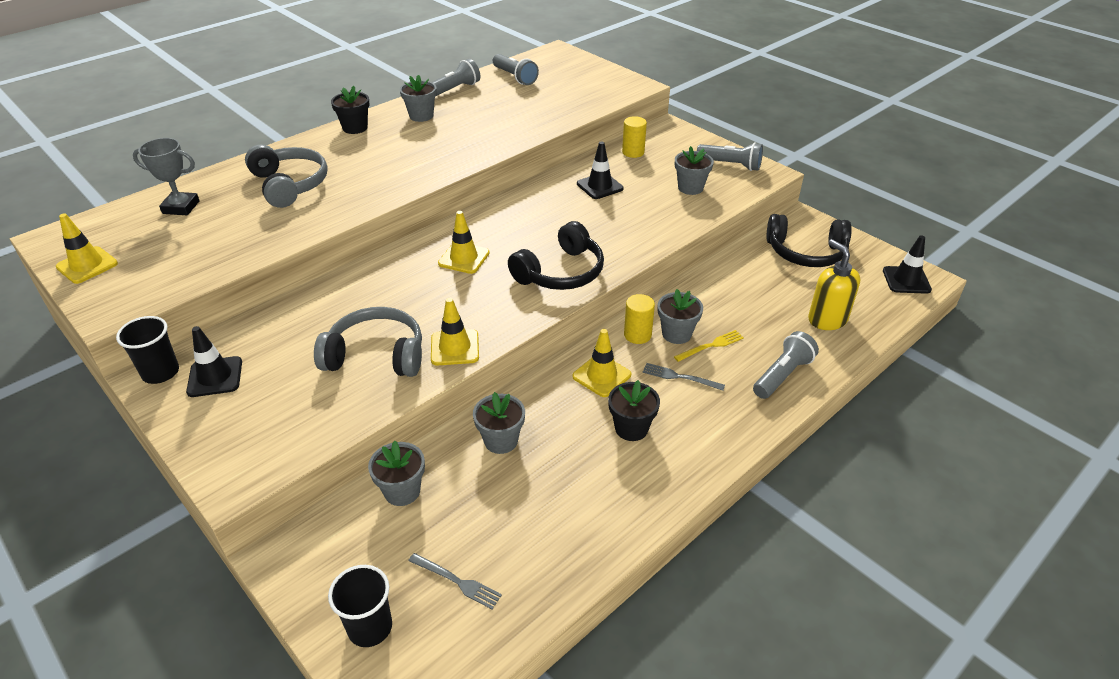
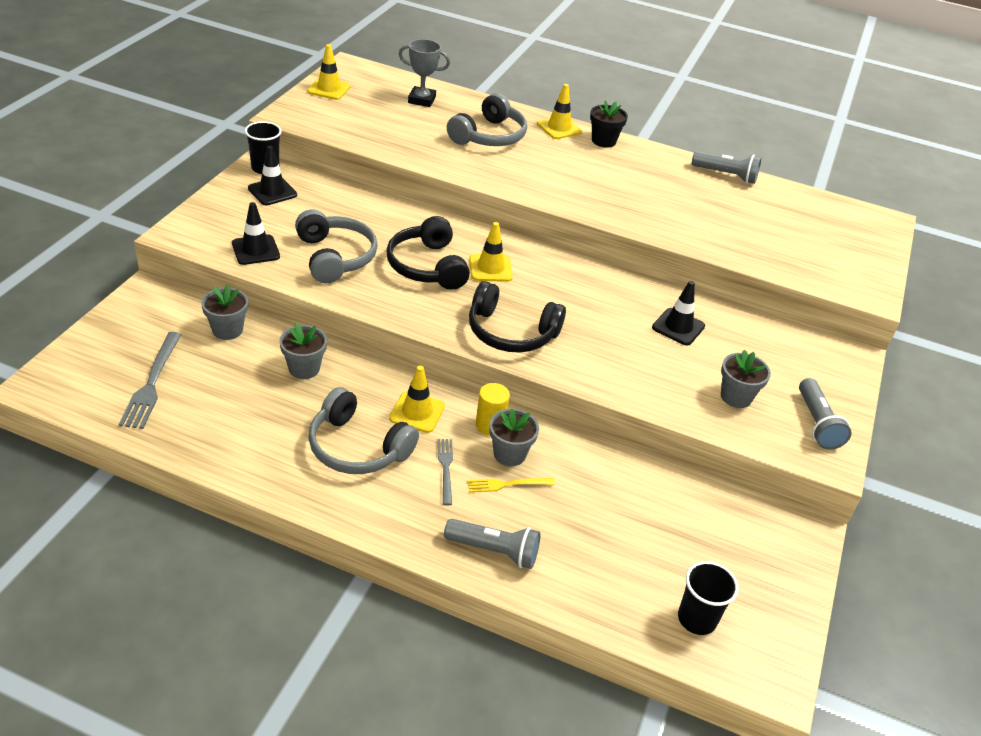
camera: 60 degrees right, 0 degrees up
grey trophy [133,138,200,215] -> grey trophy turned 60 degrees counterclockwise [399,39,450,107]
black cup [328,565,392,647] -> black cup moved to [678,561,738,635]
grey flower pot [400,75,437,122] -> none
grey fork [408,553,502,609] -> grey fork [118,332,182,429], size x1.65
yellow traffic cone [431,298,479,365] -> yellow traffic cone moved to [537,84,582,139]
grey flashlight [493,54,539,85] -> none
black flower pot [608,380,660,441] -> grey headphones [308,387,419,474]
yellow cylinder [622,116,647,158] -> none
yellow fork [674,330,744,362] -> yellow fork turned 135 degrees clockwise [467,478,555,492]
black headphones [766,214,852,267] -> black headphones moved to [386,216,470,290]
yellow soap dispenser [808,239,860,330] -> none
black traffic cone [883,235,932,294] -> black traffic cone moved to [232,202,280,265]

